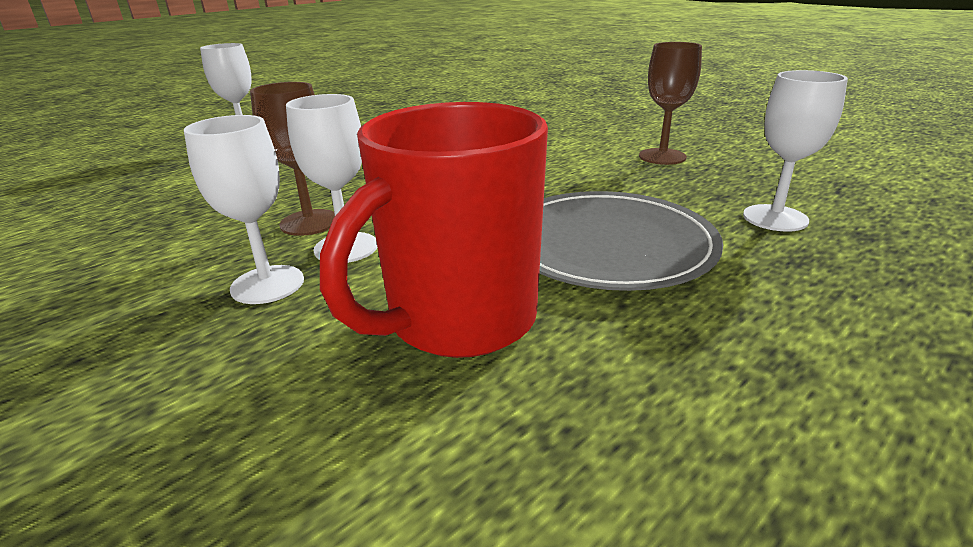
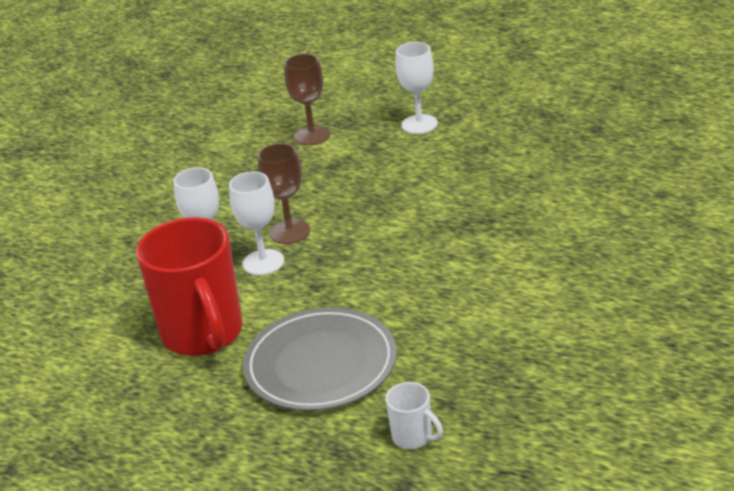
camera: 70 degrees right, 5 degrees up
red mug [320,102,548,358] -> red mug turned 135 degrees counterclockwise [136,217,242,356]
brown goblet [639,42,702,165] -> brown goblet moved to [284,53,330,145]
white goblet [743,70,848,232] -> white mug [385,382,443,449]

